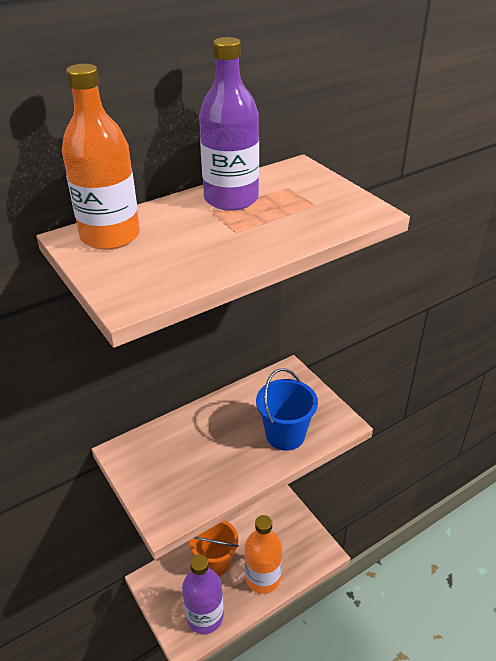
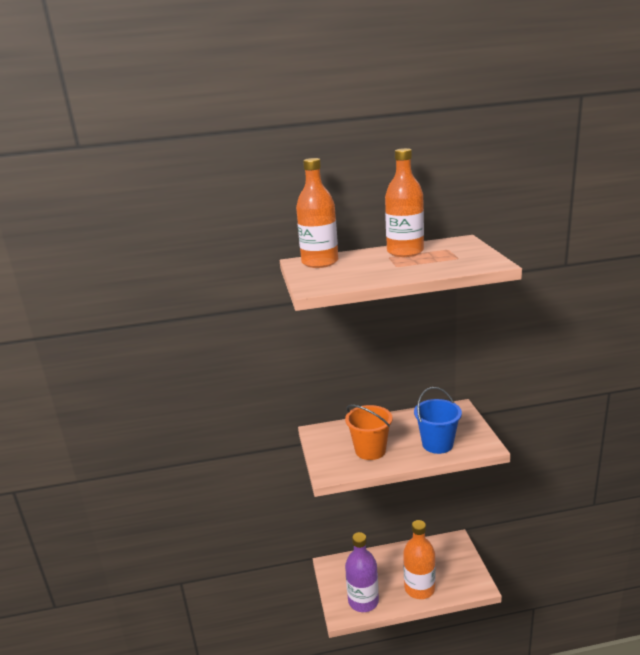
camera: 25 degrees right, 15 degrees down
orange bucket [189,520,239,576] -> orange bucket moved to [345,405,393,460]
purple bottle [199,37,259,211] -> orange bottle [385,148,424,257]

